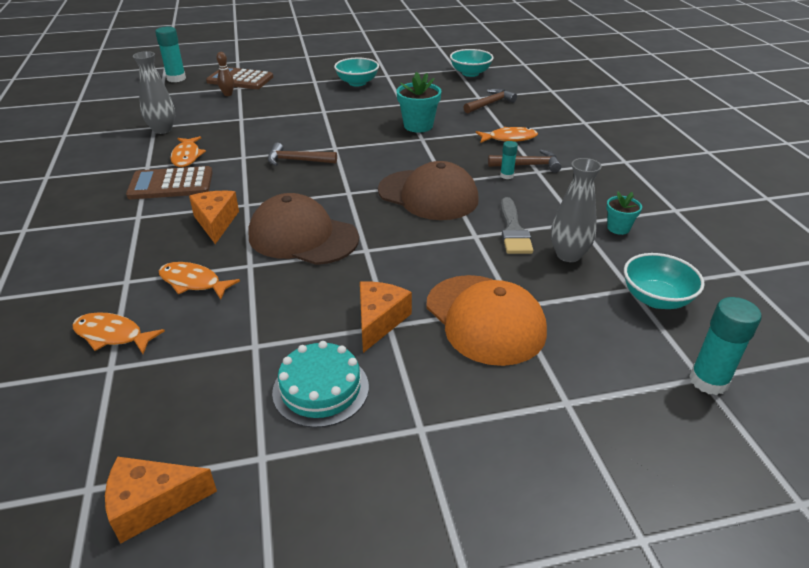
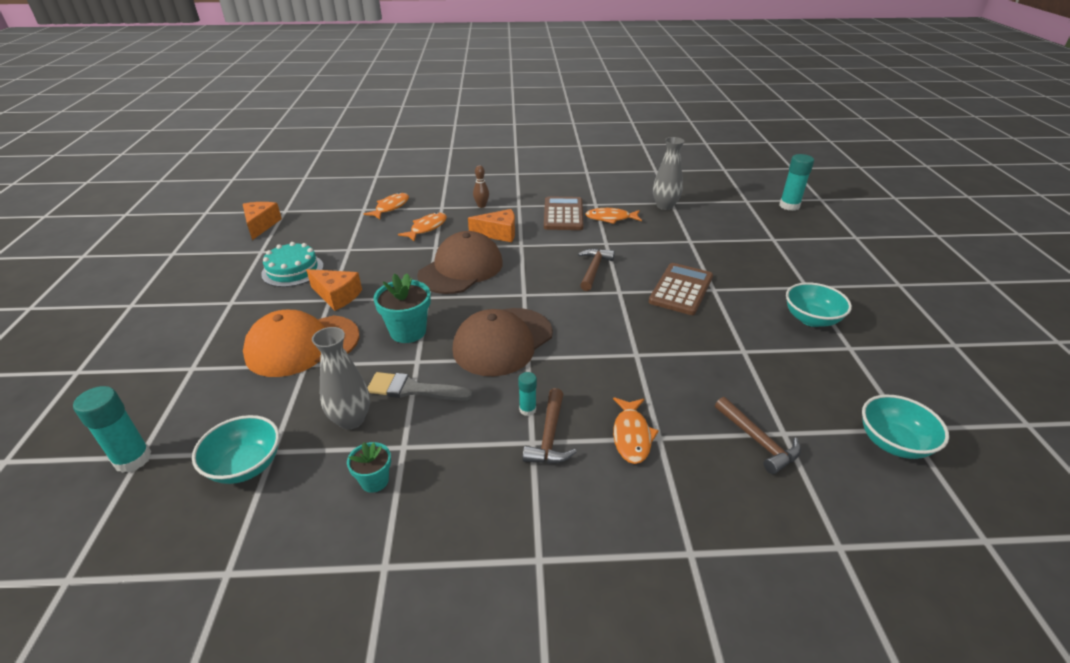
camera: 100 degrees right, 0 degrees up
brown calculator [206,67,273,89] -> brown calculator moved to [649,263,713,315]
brown bowling pin [216,52,234,96] -> brown bowling pin moved to [473,165,489,208]
turquoise flower pot [397,72,441,133] -> turquoise flower pot moved to [373,273,431,343]

